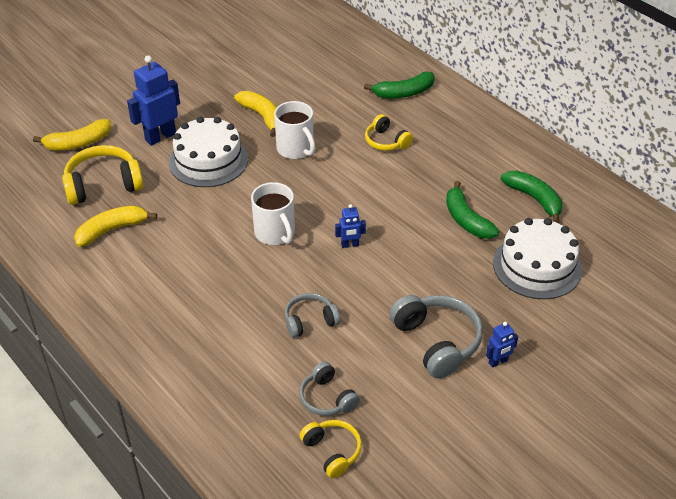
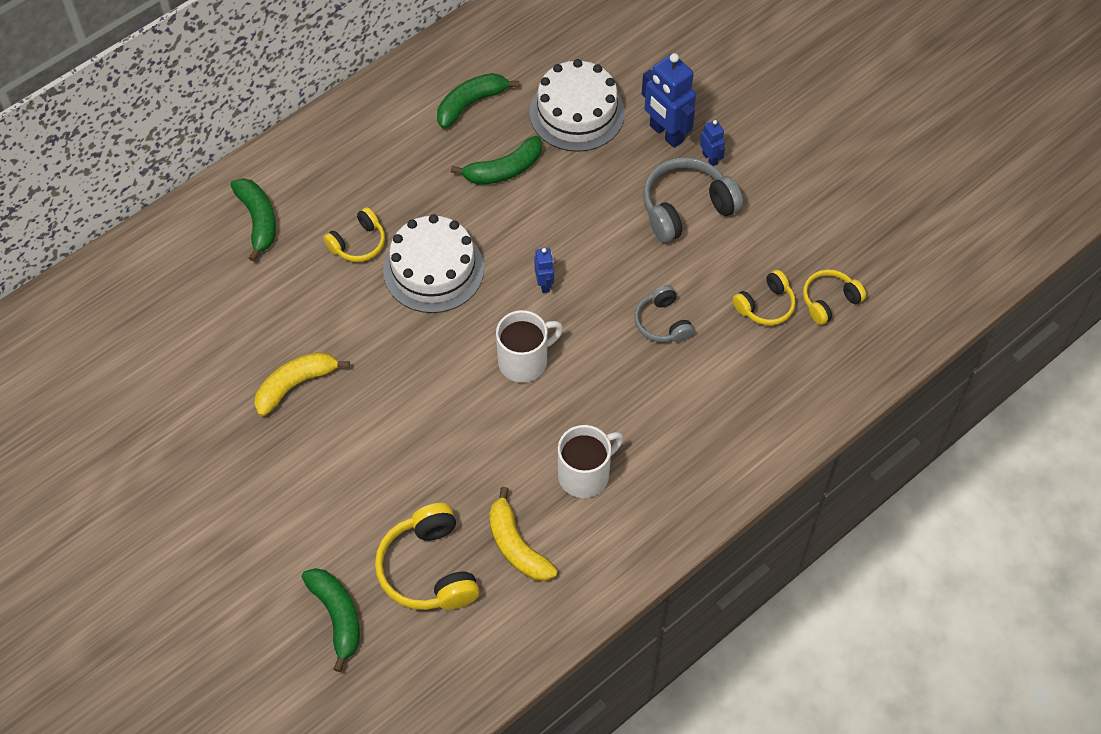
camera: 90 degrees left, 15 degrees up
yellow banana [33,119,111,151] -> green banana [302,568,360,672]
blue robot [127,56,180,146] -> blue robot moved to [642,53,696,148]
white cake [169,117,248,187] -> white cake moved to [383,214,484,313]
white mug [274,101,316,159] -> white mug moved to [558,425,624,498]
grey headphones [299,362,360,416] -> yellow headphones [732,270,796,325]

